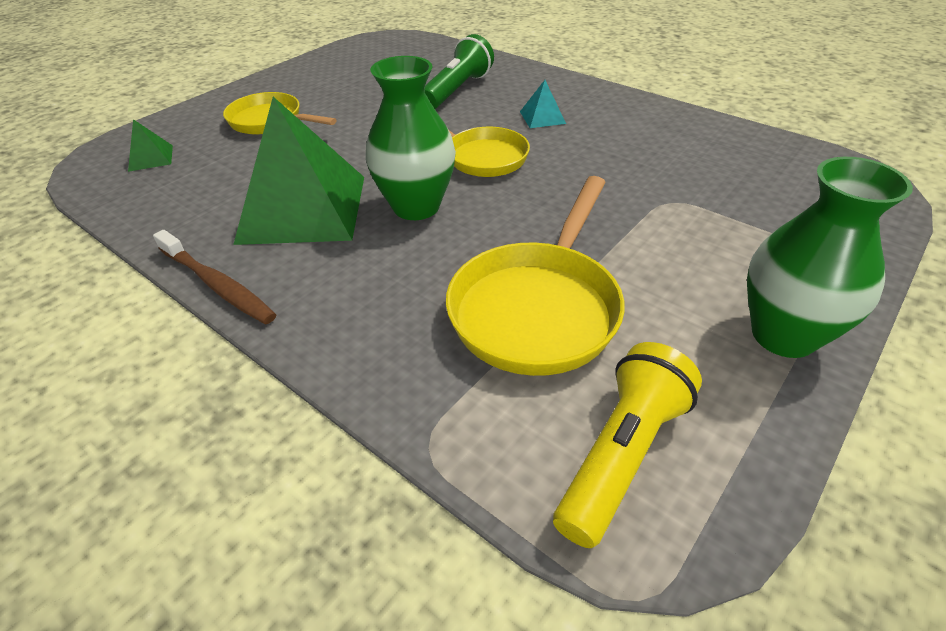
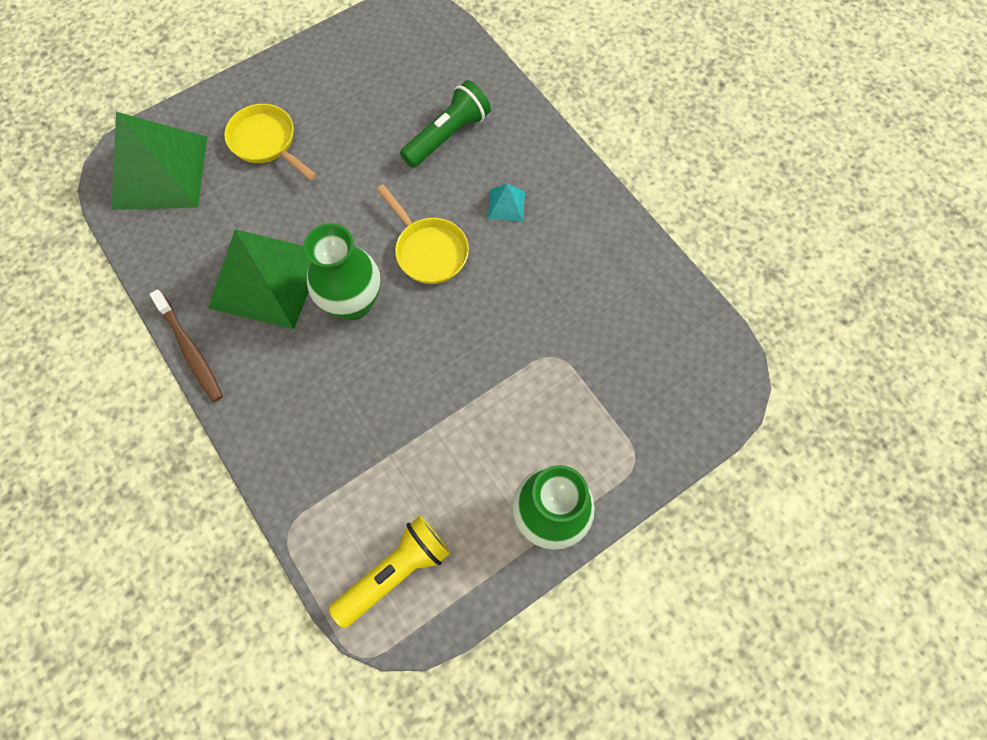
camera: 15 degrees right, 25 degrees up
green pyramid [128,119,173,172] -> green pyramid [111,112,207,210], size x2.46
yellow pan [446,176,625,376] -> none

